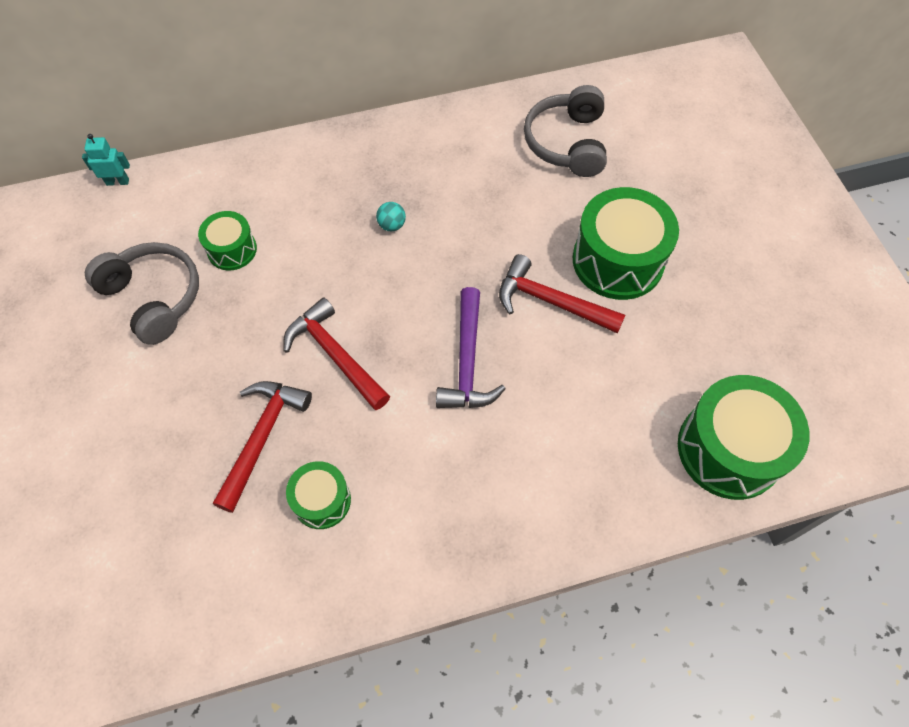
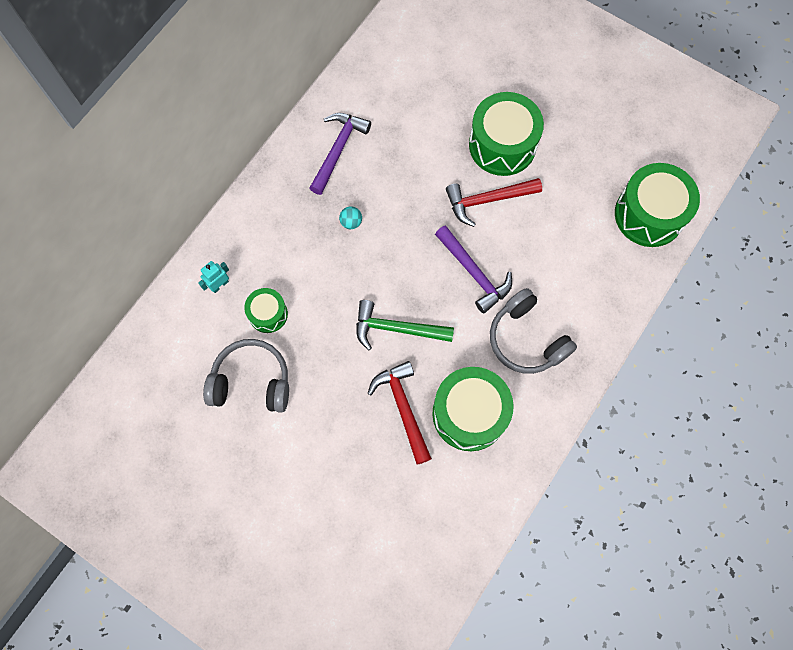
camera: 40 degrees left, 10 degrees up
turquoise robot [82,134,130,186] -> turquoise robot moved to [198,261,229,293]
red hammer [283,297,390,410] -> green hammer [356,300,454,350]
green drum [286,461,351,529] -> green drum [432,367,514,451], size x1.85
grey headphones [524,85,607,177] -> grey headphones moved to [490,288,577,374]
none -> purple hammer [309,113,371,195]

